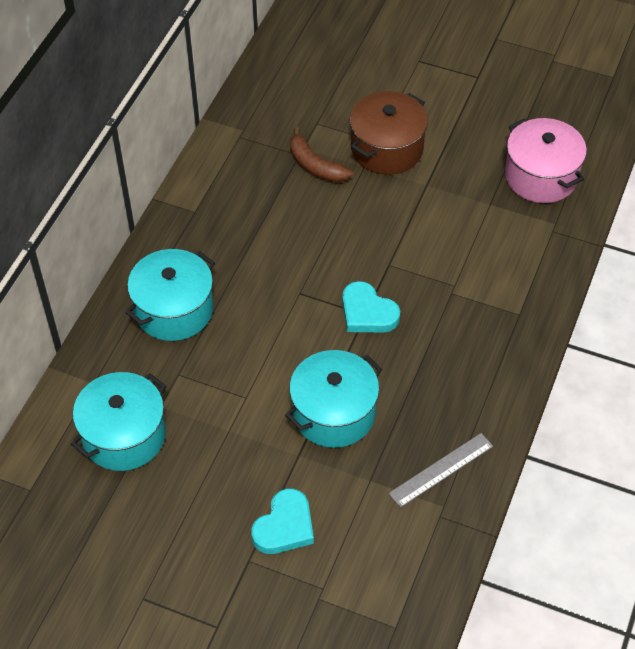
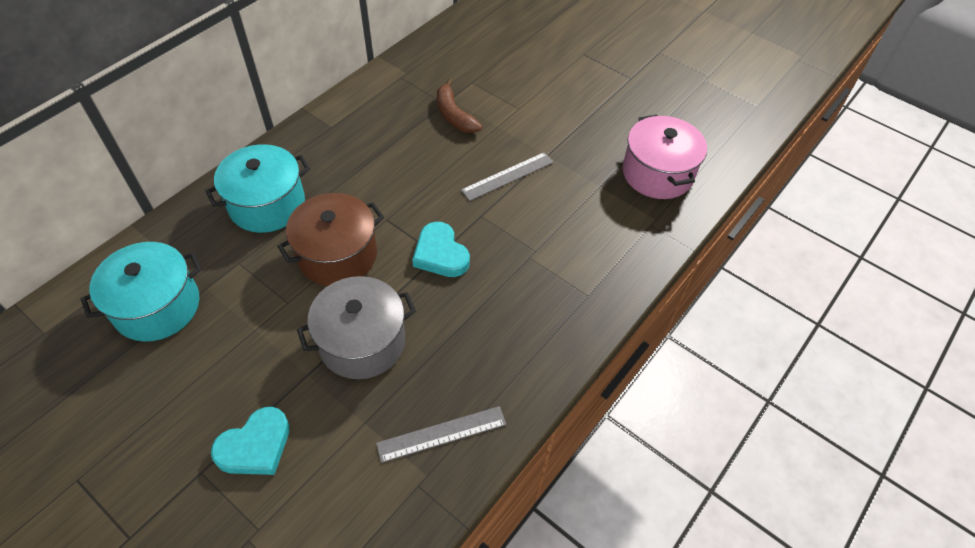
camera: 15 degrees right, 0 degrees up
turquoise pot [285,350,382,448] -> grey pot [297,276,416,379]
brown pot [350,91,428,174] -> brown pot moved to [277,193,384,286]
none -> grey ruler [461,152,554,201]

